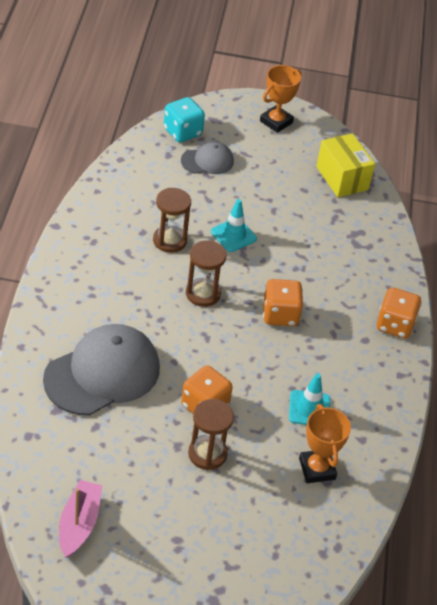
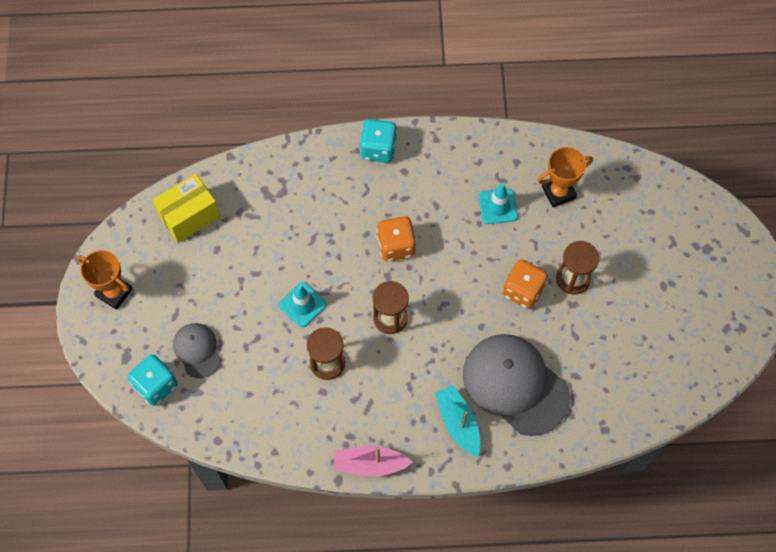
camera: 95 degrees left, 20 degrees up
pink boat [59,480,102,558] -> pink boat moved to [334,446,413,477]
orange dice [376,287,422,339] -> turquoise dice [360,119,397,163]
none -> turquoise boat [435,385,480,457]

